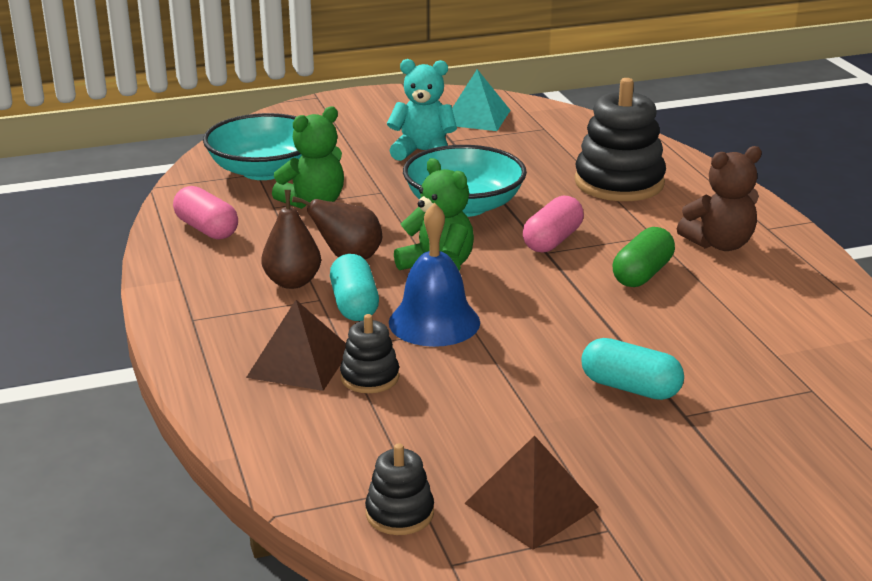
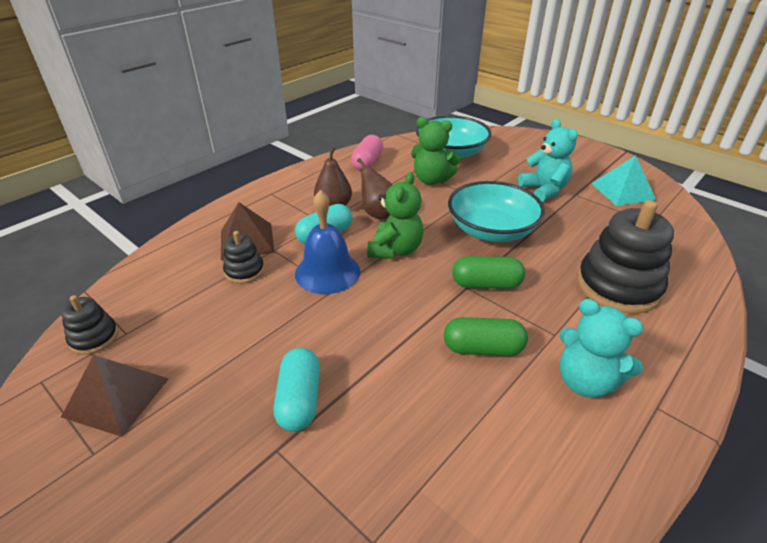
camera: 60 degrees right, 10 degrees up
pink capsule [523,195,584,253] -> green capsule [452,256,525,289]
brown teddy bear [677,146,762,251] -> turquoise teddy bear [560,299,643,398]

